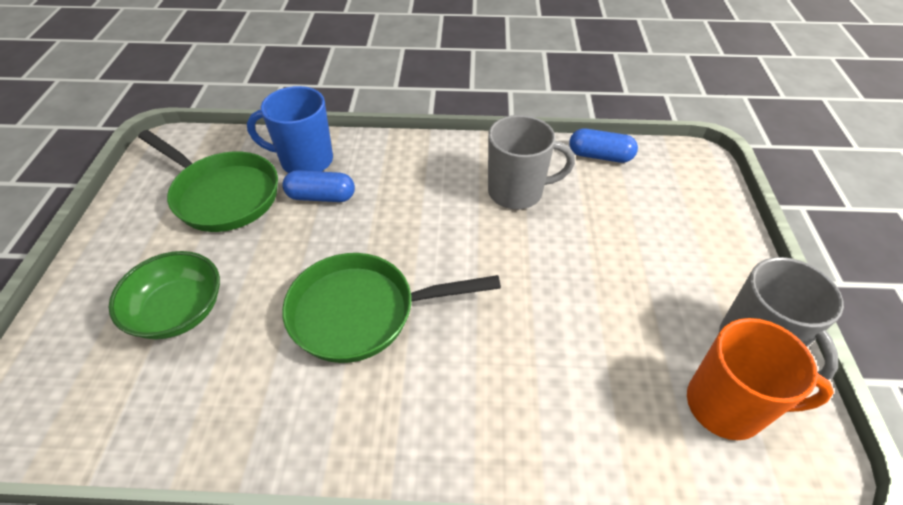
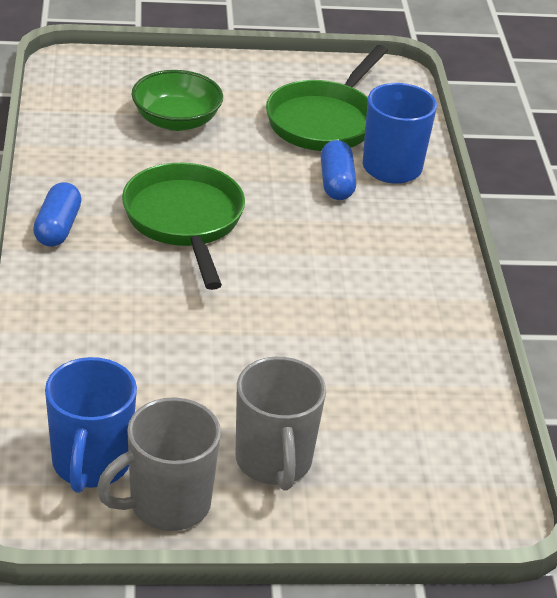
camera: 80 degrees right, 10 degrees down
grey mug [488,115,575,209] -> grey mug moved to [236,357,326,491]
blue capsule [569,129,638,163] -> blue capsule moved to [33,182,81,247]
orange mug [687,318,834,440] -> blue mug [45,357,137,493]

